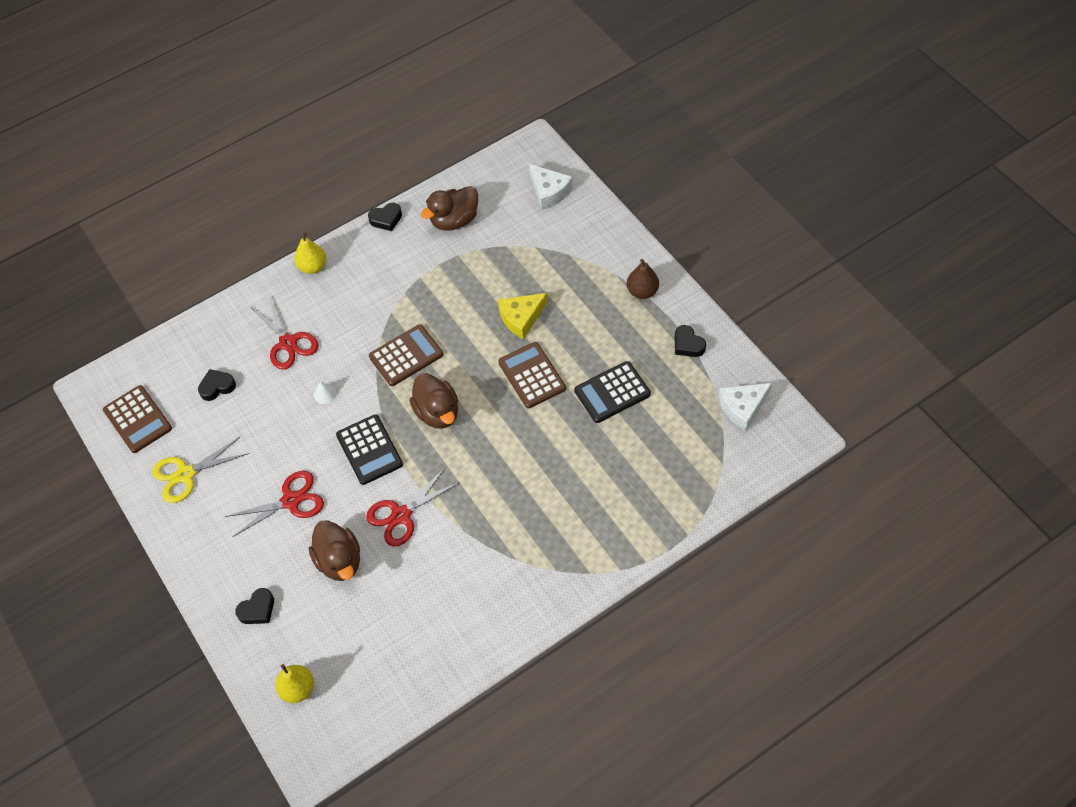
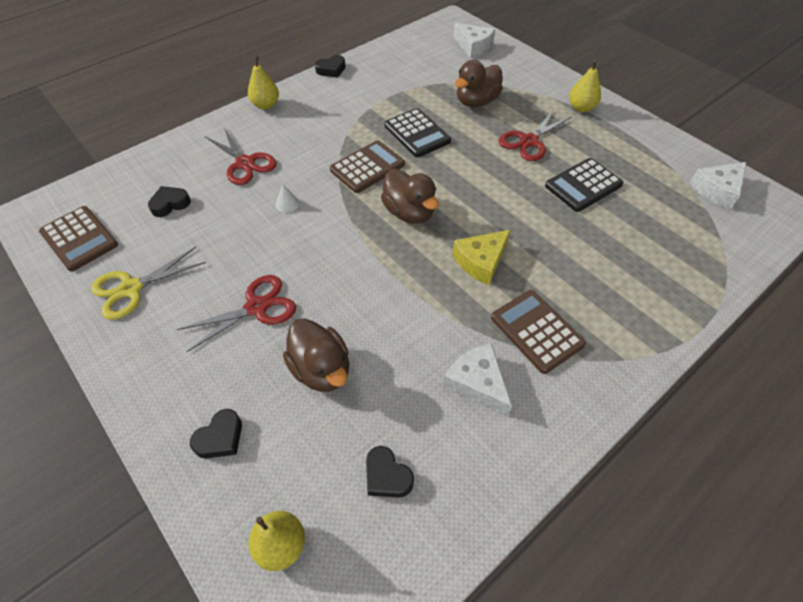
camera: 10 degrees left, 5 degrees down
black calculator [336,414,403,485] -> black calculator moved to [384,108,451,157]
red scissors [366,468,460,546] -> red scissors moved to [499,109,571,161]
brown duck [421,186,478,231] -> brown duck moved to [455,60,503,107]
yellow cheese [498,293,548,339] -> yellow cheese moved to [453,230,510,285]
brown calculator [498,342,566,408] -> brown calculator moved to [491,290,586,374]
brown pear [627,259,659,299] -> yellow pear [569,60,601,112]
black heart [675,325,706,357] -> black heart moved to [366,446,414,498]
none -> white cheese [443,343,512,416]

